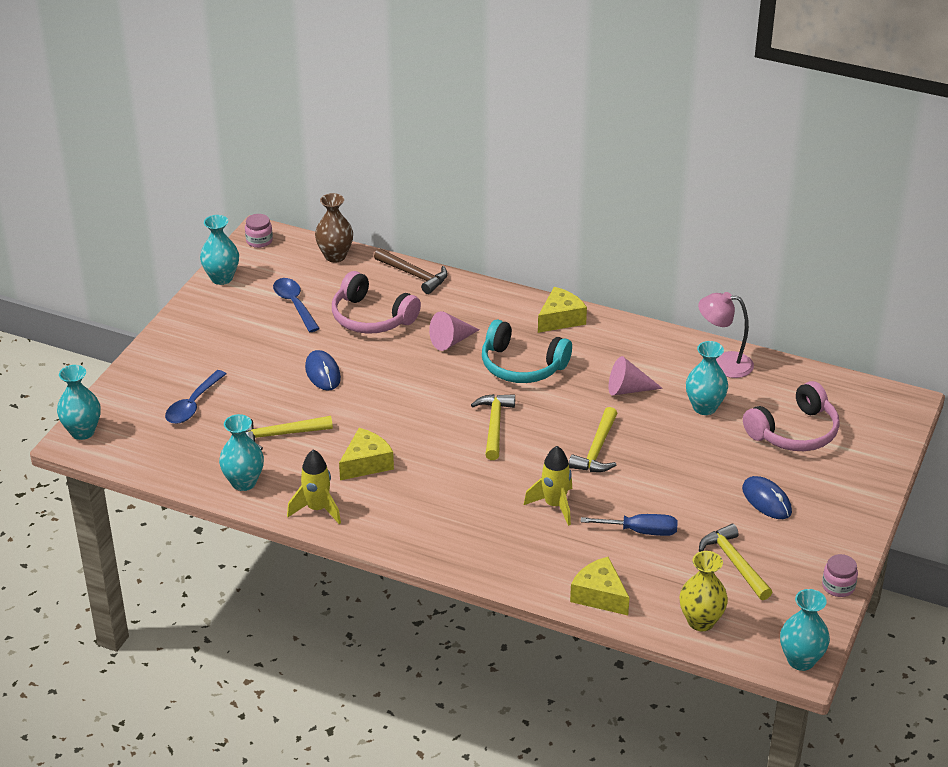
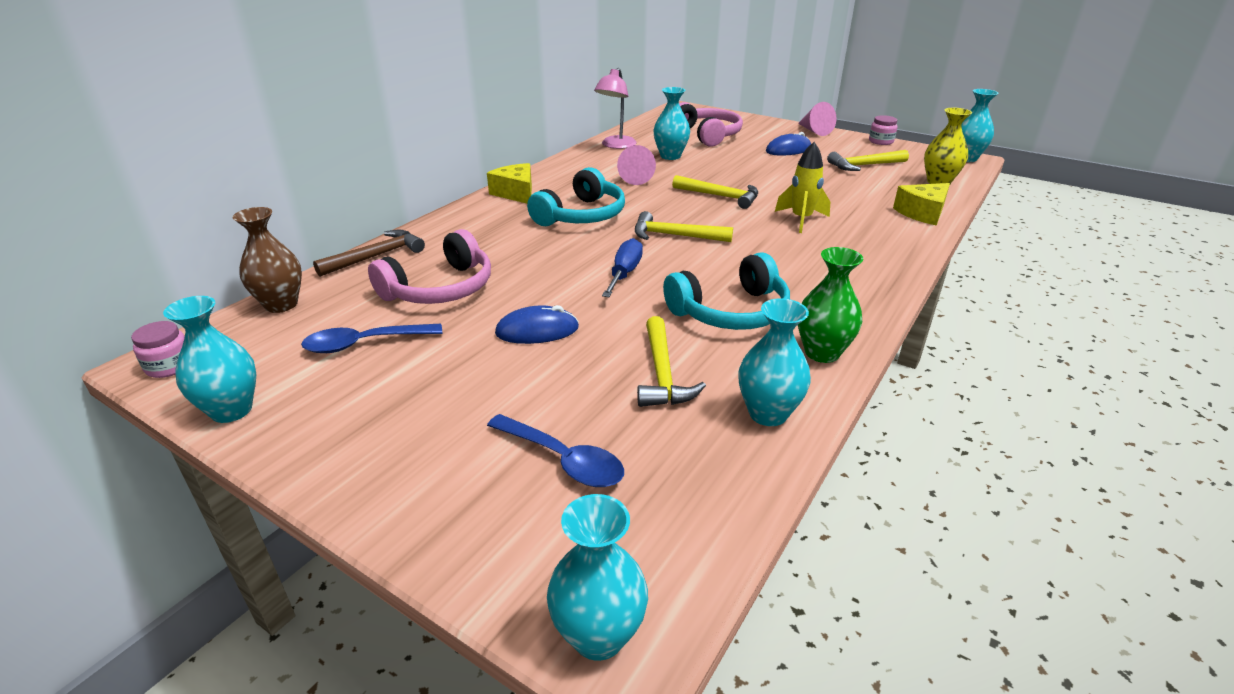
camera: 80 degrees left, 5 degrees down
yellow rocket [287,450,341,524] -> green vase [798,247,863,363]
yellow cheese [339,428,394,480] -> turquoise headphones [663,252,790,330]
pink cone [429,311,479,351] -> pink cone moved to [798,102,836,136]
blue screwdriver [581,514,678,536] -> blue screwdriver moved to [602,238,643,297]

